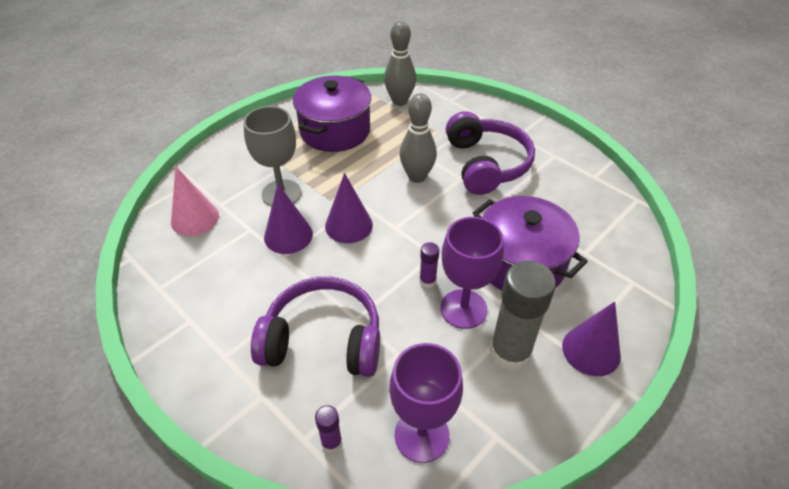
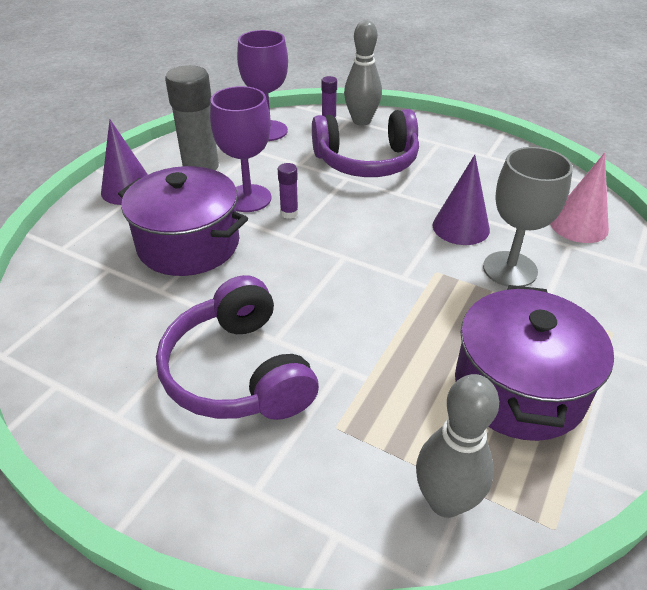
camera: 165 degrees right, 5 degrees down
purple cone [325,173,373,243] -> none
grey bowling pin [400,93,437,183] -> grey bowling pin moved to [344,20,382,126]

